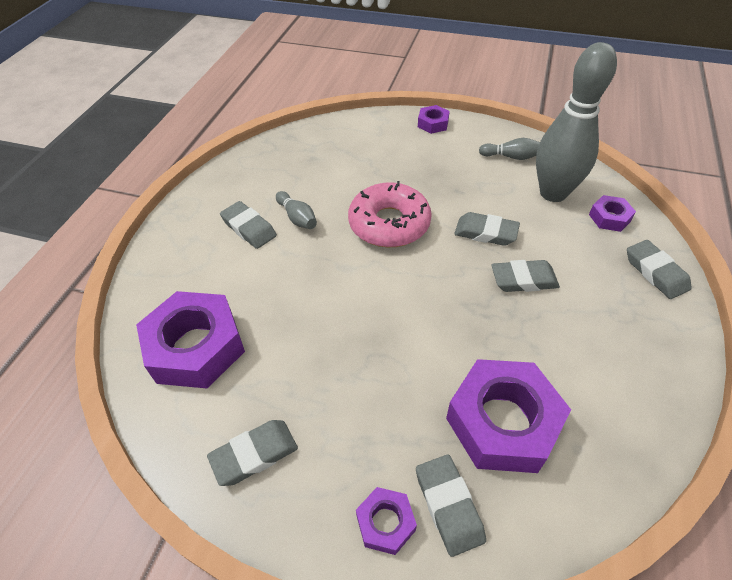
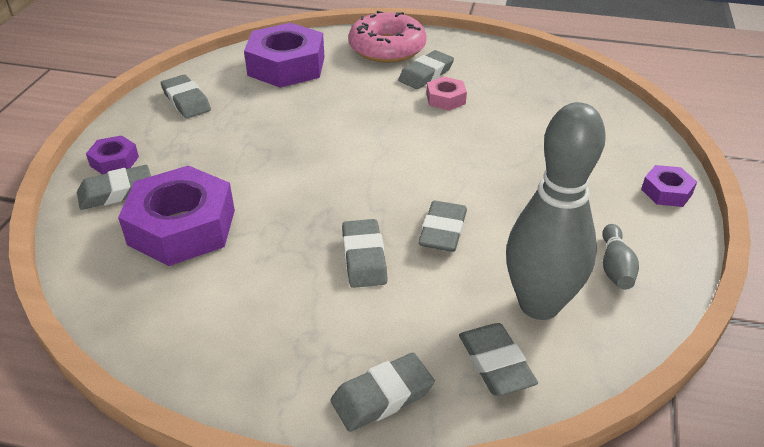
camera: 85 degrees right, 10 degrees down
grey bowling pin [276,191,317,229] -> pink nut [426,76,467,111]
pink donut [348,181,432,247] -> pink donut moved to [348,11,427,63]
purple nut [589,195,636,232] -> grey eraser [459,323,538,396]

